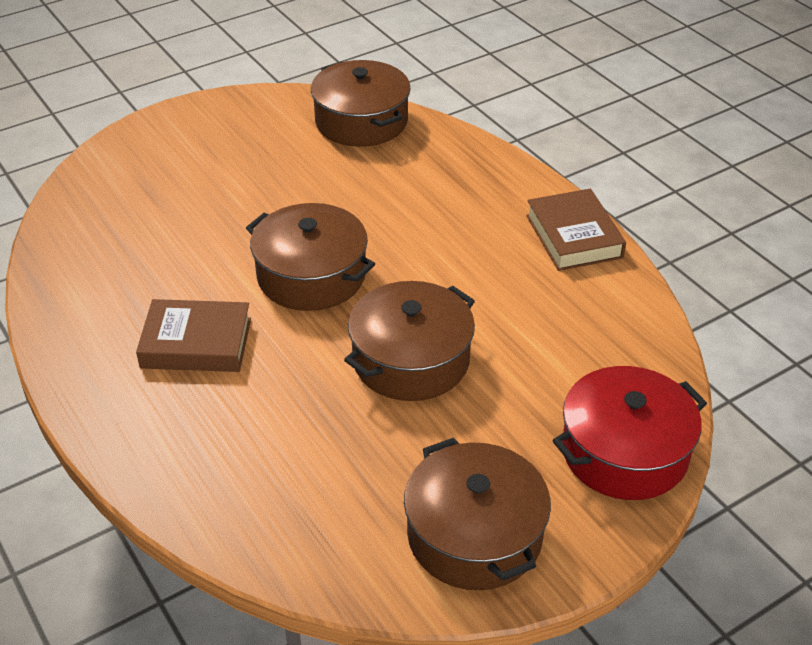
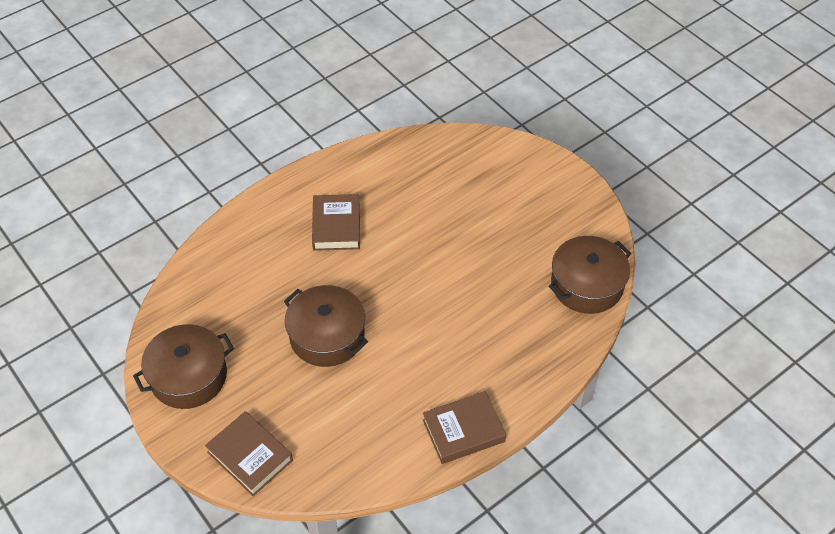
camera: 85 degrees right, 10 degrees up
brown pot [246,203,375,311] -> none
red pot [552,366,707,500] -> brown book [205,411,293,496]

